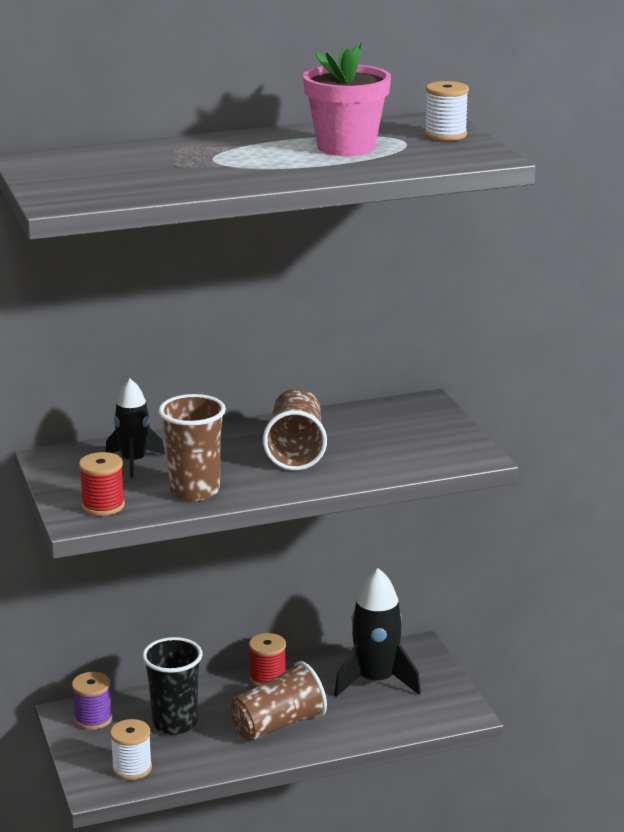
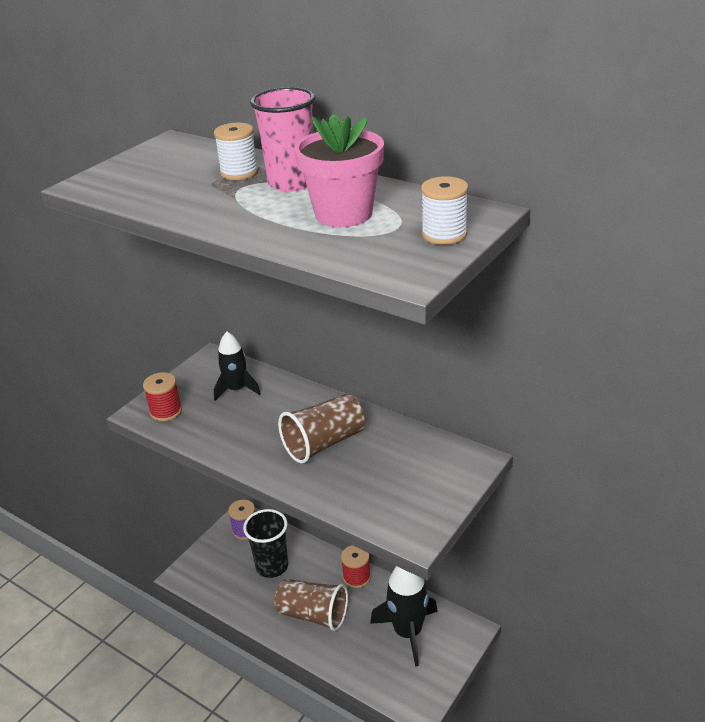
camera: 55 degrees right, 10 degrees up
white spool [110,719,152,780] -> white spool moved to [214,123,259,180]
brown cup [159,394,226,501] -> none
none -> pink cup [250,87,315,192]

